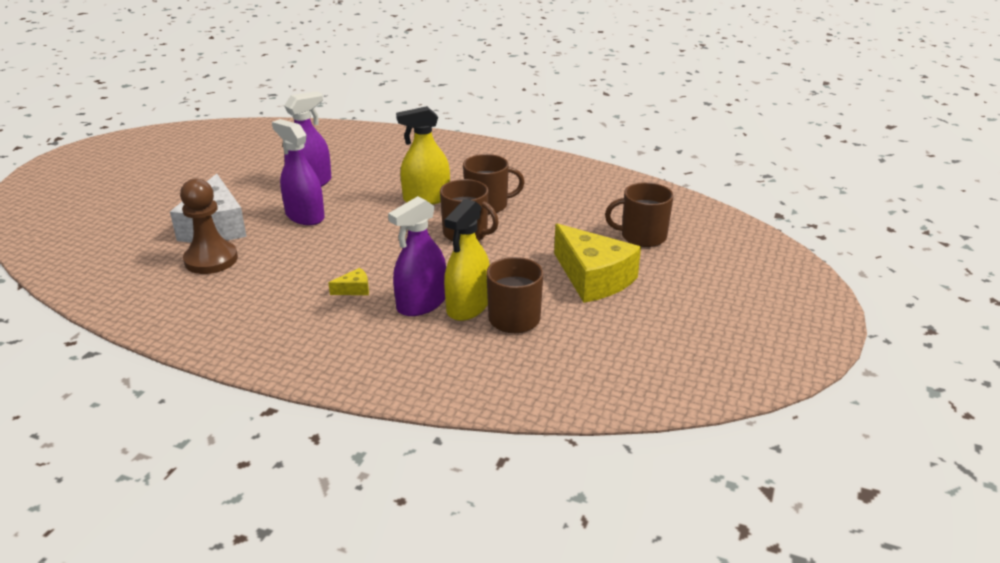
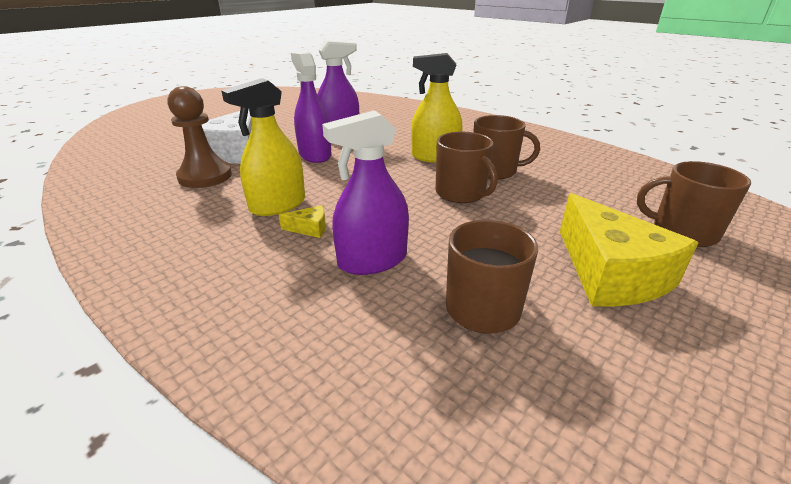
camera: 20 degrees right, 0 degrees up
yellow spray bottle [444,199,490,321] -> yellow spray bottle moved to [221,78,305,216]

